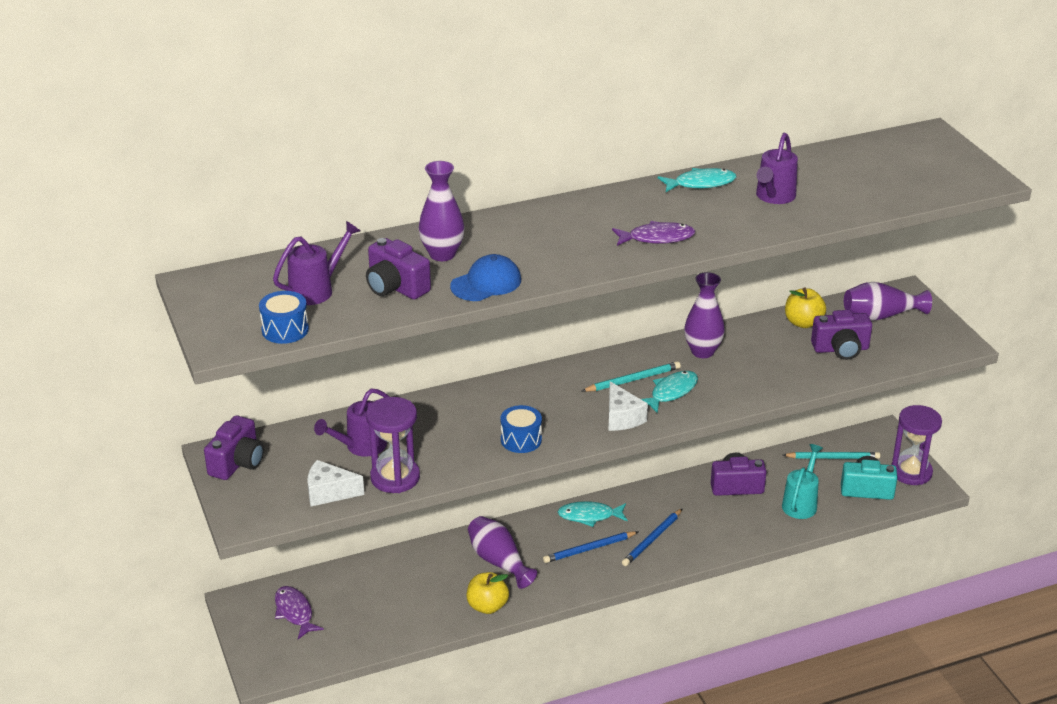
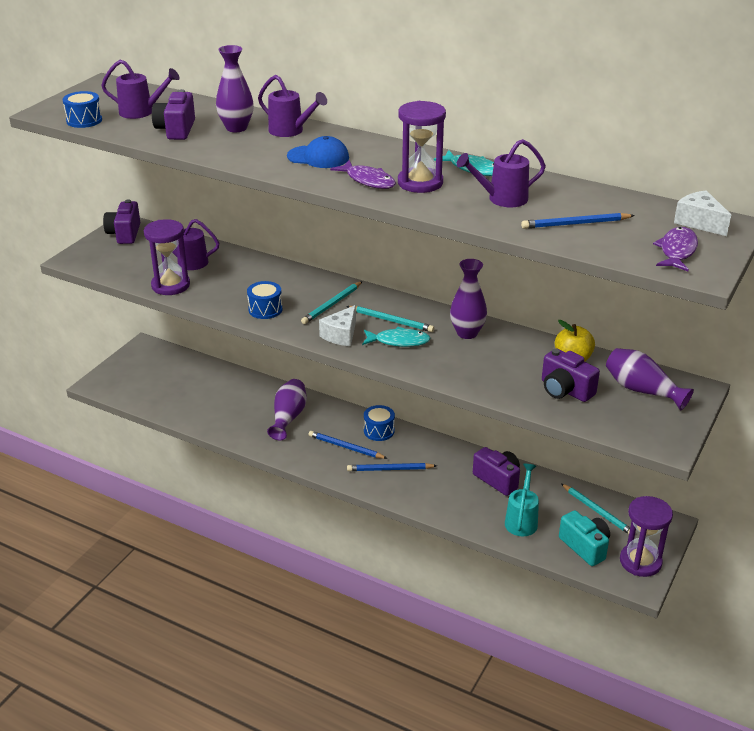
camera: 50 degrees right, 0 degrees up
purple camera [204,415,264,480] -> purple camera turned 105 degrees clockwise [103,199,140,244]
purple fish [275,586,324,639] -> purple fish moved to [653,227,698,271]
white cheese [308,460,364,507] -> white cheese moved to [674,190,731,236]
blue cap [450,254,521,301] -> blue cap moved to [287,136,349,168]
yellow apple [467,572,509,614] -> none
turquoise fish [558,501,628,527] -> blue drum [364,405,395,441]
turquoise watering can [782,444,823,519] -> turquoise watering can turned 60 degrees counterclockwise [505,464,539,536]
none -> purple watering can [258,75,327,137]
none -> turquoise pencil [301,281,363,324]
none -> purple hourglass [398,101,446,193]
none -> blue pencil [521,213,635,229]

